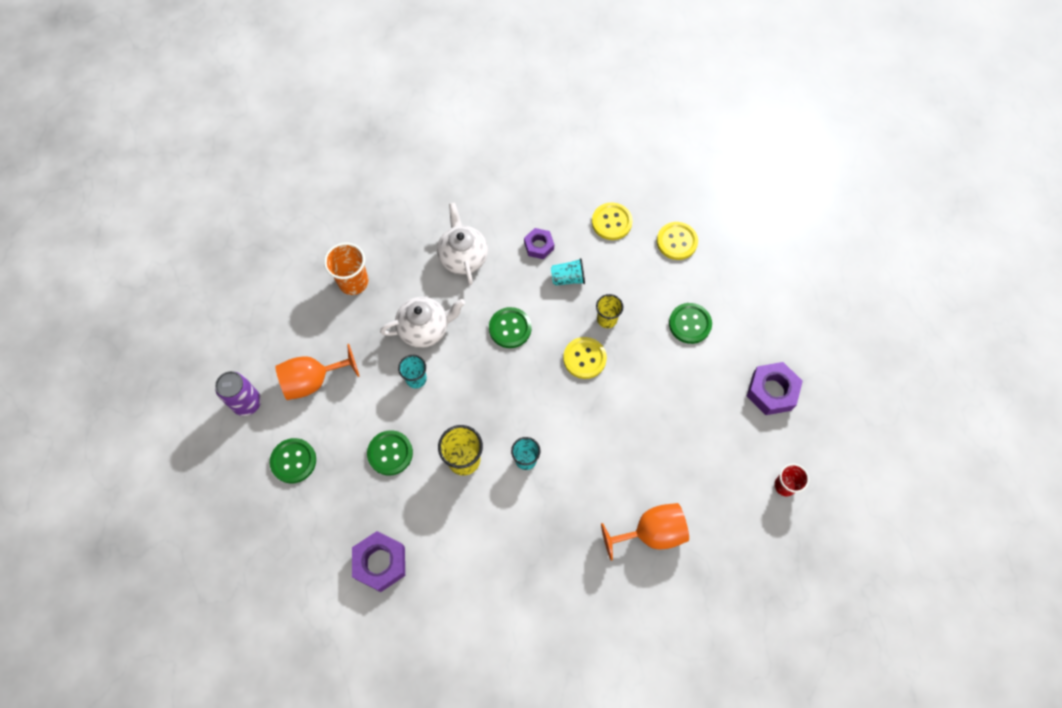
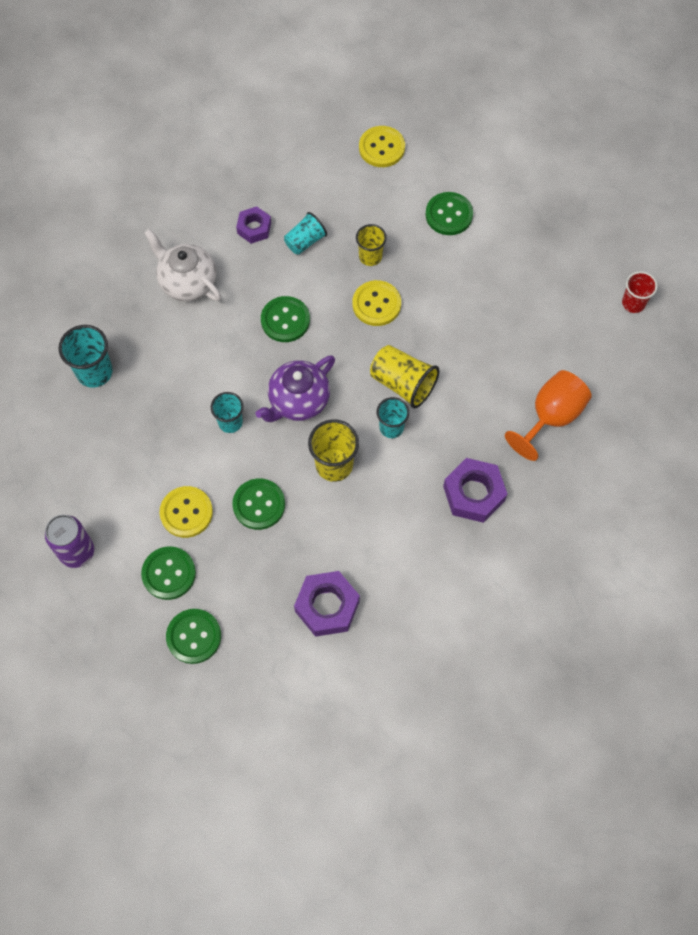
camera: 35 degrees left, 0 degrees up
orange goblet [275,344,360,400] -> none
orange cup [324,242,369,295] -> turquoise cup [59,325,113,388]
white teapot [380,297,465,348] -> none
yellow button [592,203,633,240] -> yellow button moved to [160,486,213,538]
purple nut [747,362,803,415] -> purple nut moved to [443,458,507,523]
none -> green button [166,609,221,664]
none -> purple teapot [255,355,335,422]
none -> yellow cup [370,345,439,408]

